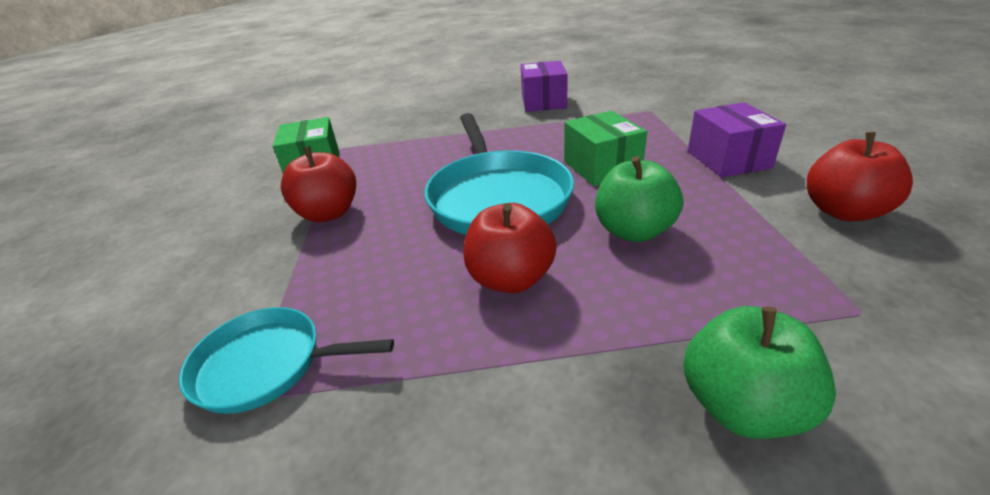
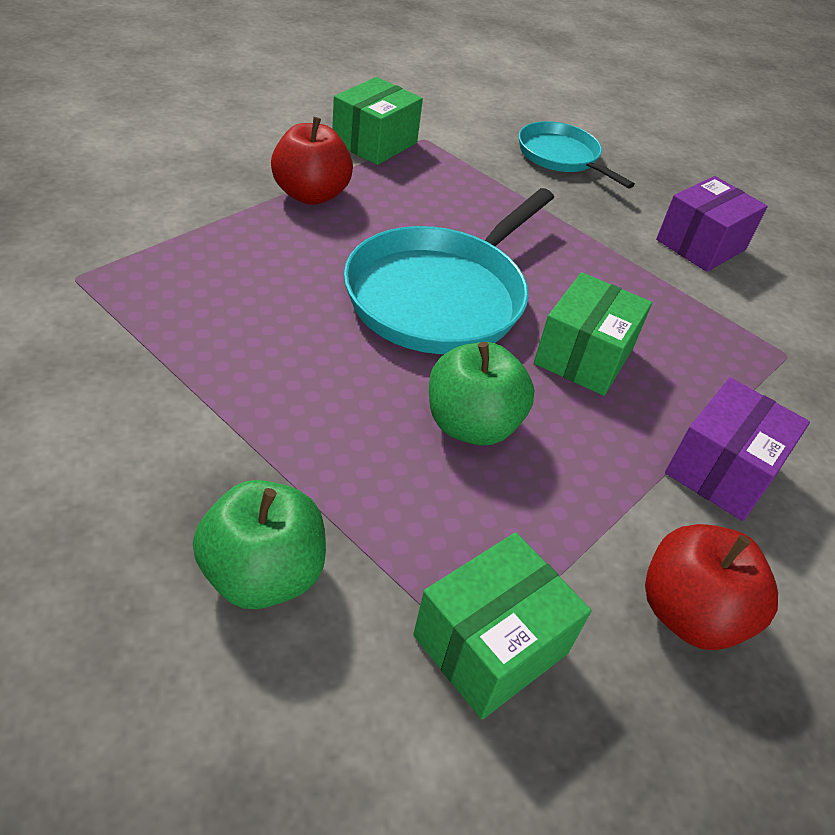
camera: 40 degrees right, 10 degrees up
turquoise pan [179,307,394,414] -> turquoise pan moved to [518,121,635,189]
red apple [463,203,557,293] -> none
none -> green box [413,532,592,719]

